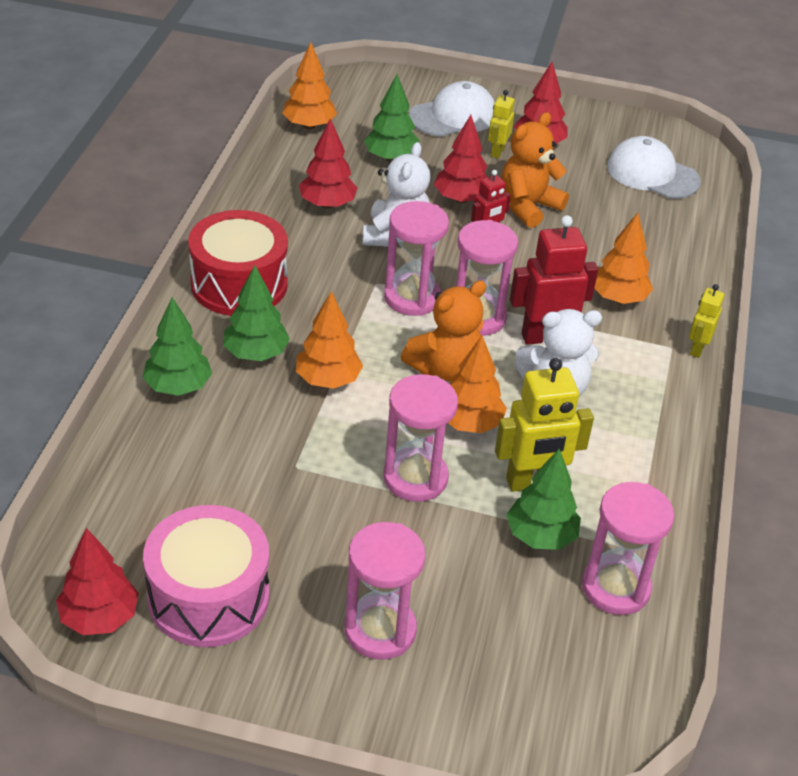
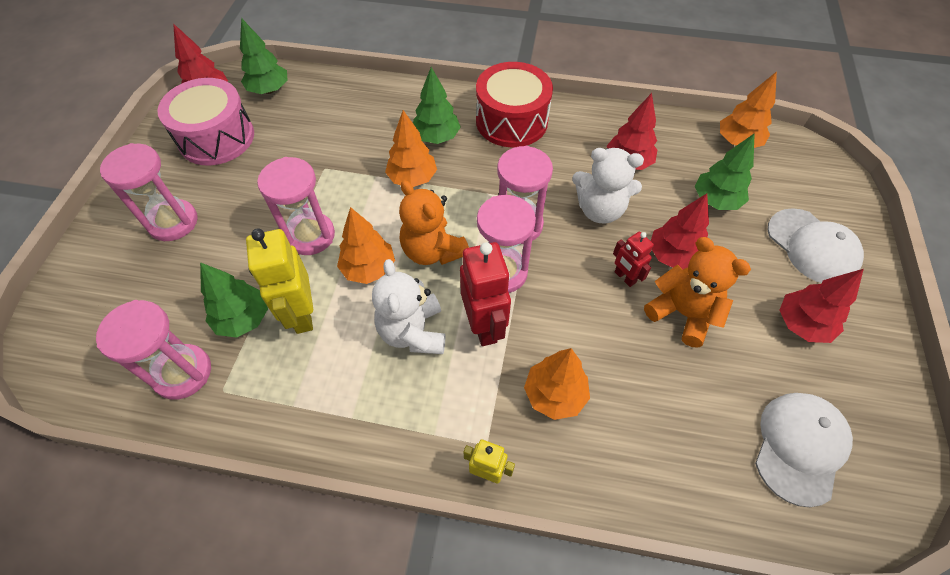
camera: 90 degrees right, 15 degrees up
green tree [142,297,212,396] -> green tree moved to [240,18,288,94]
yellow robot [488,90,515,159] -> none

